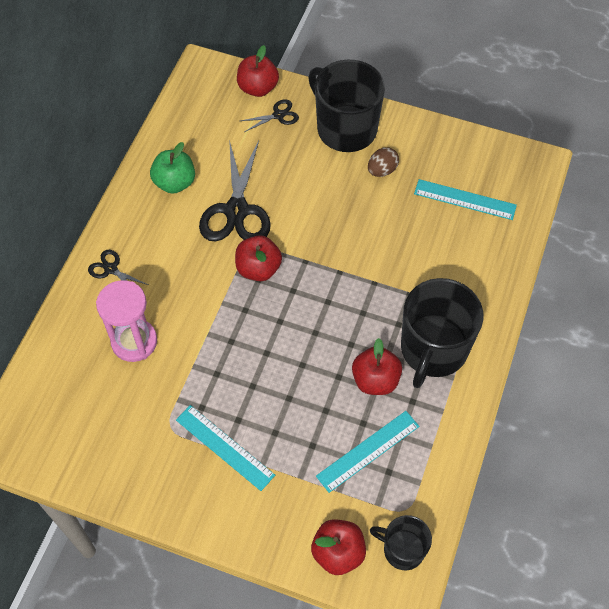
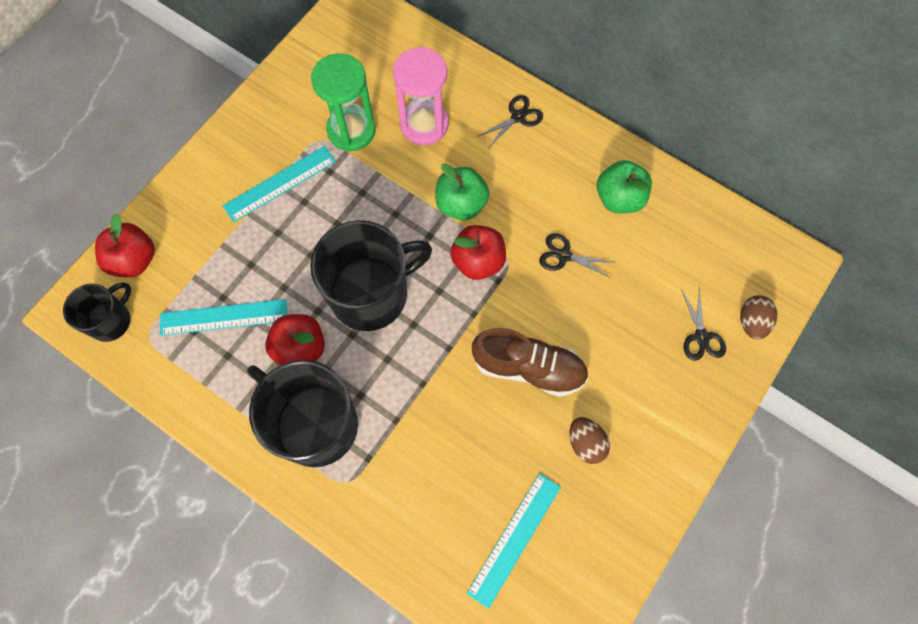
camera: 105 degrees right, 10 degrees up
black scissors [199,140,271,241] -> black scissors [539,233,613,278], size x0.48
red apple [237,45,279,97] -> brown egg [740,296,777,340]
black mug [308,60,385,152] -> black mug moved to [310,220,432,331]
turquoise ruler [316,411,419,493] -> turquoise ruler turned 75 degrees counterclockwise [160,299,287,336]
none -> green hourglass [311,54,376,152]
none -> green apple [435,163,489,220]
none -> brown shoe [472,328,588,397]

